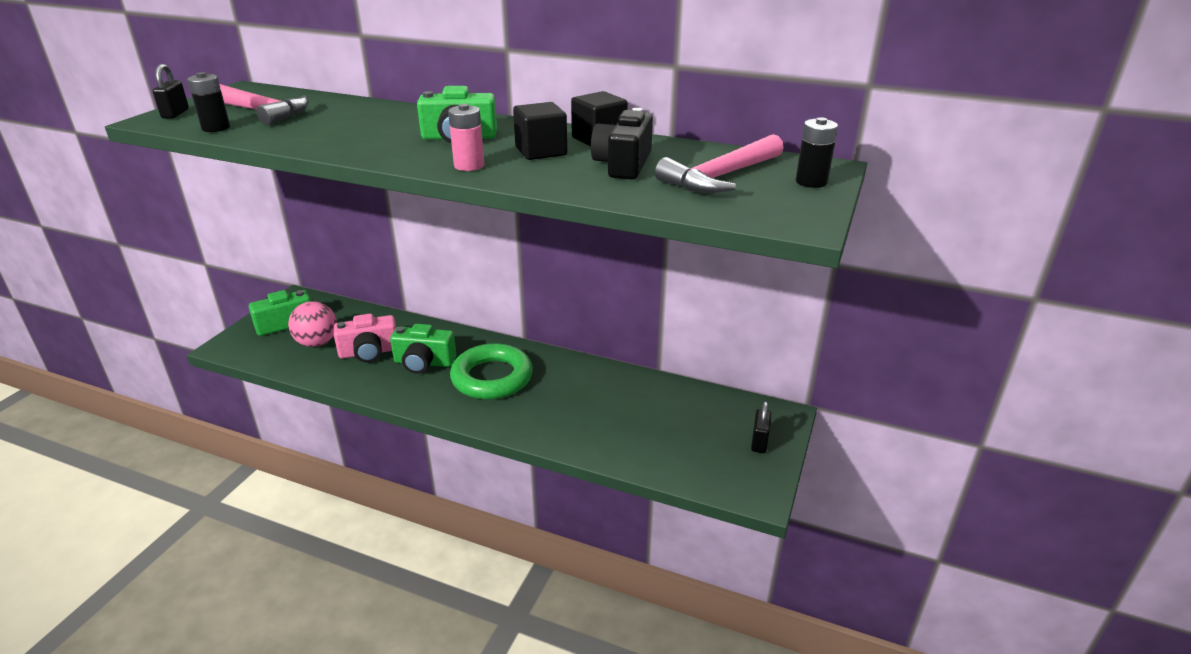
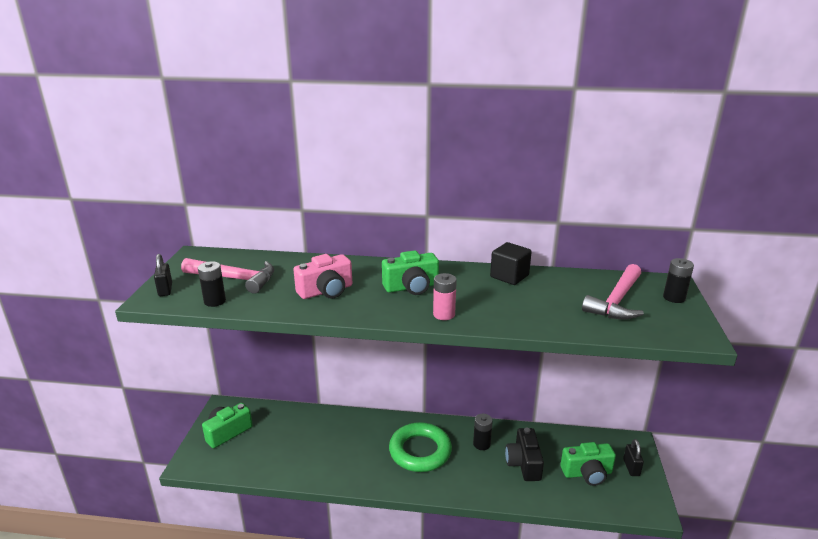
camera: 15 degrees left, 5 degrees down
pink ball [288,301,337,347] -> none
pink camera [334,314,396,363] -> pink camera moved to [293,254,352,299]
green camera [390,324,456,374] -> green camera moved to [560,442,616,486]
black cube [513,102,567,160] -> none
black camera [591,108,653,179] -> black camera moved to [505,428,544,481]
none -> black battery [473,414,493,450]

